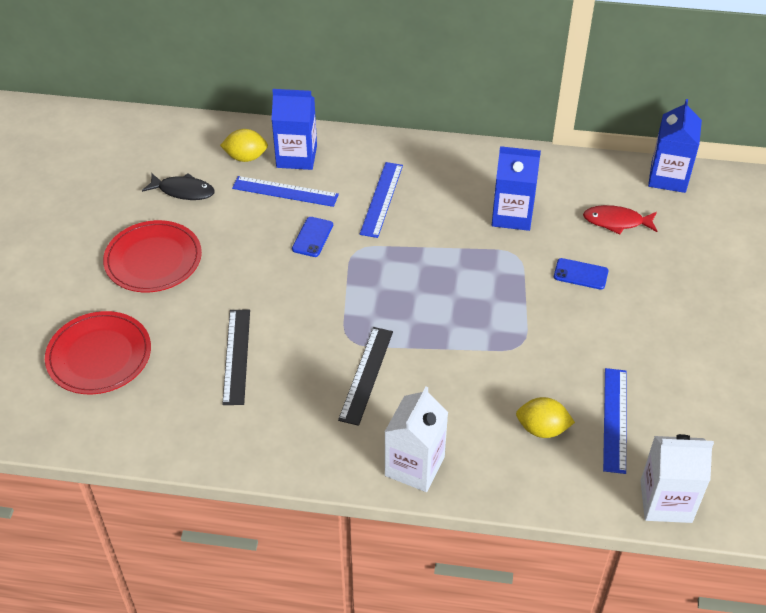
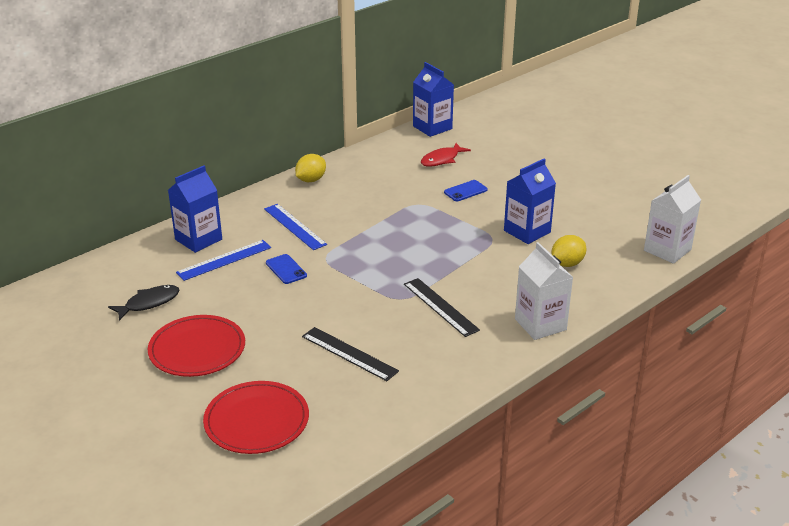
camera: 50 degrees left, 15 degrees down
yellow lemon [220,129,268,162] -> yellow lemon moved to [295,154,326,182]
blue carton [492,146,541,231] -> blue carton moved to [504,158,556,244]
blue ruler [603,368,626,474] -> none

